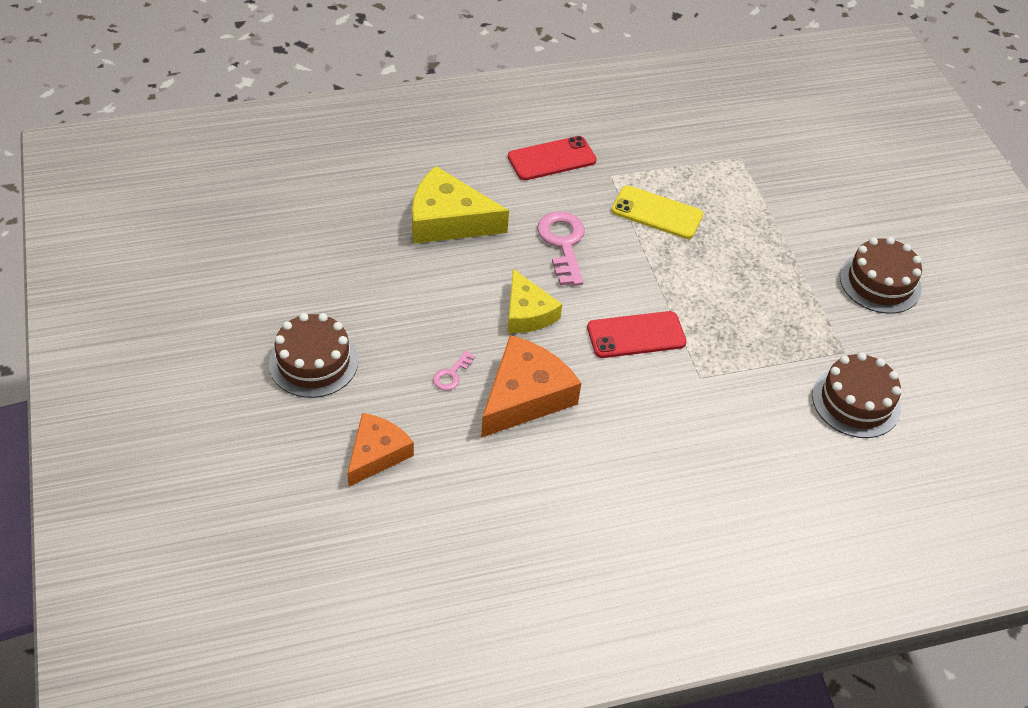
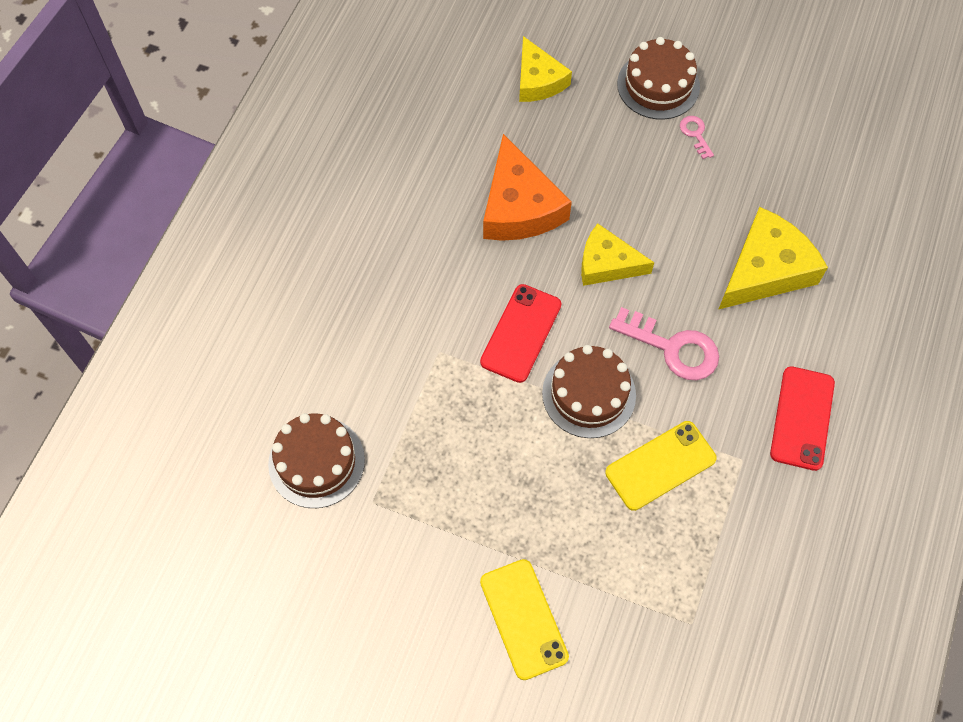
camera: 130 degrees right, 15 degrees up
orange cheese [347,413,414,487] -> yellow cheese [519,36,572,102]
pink key [433,351,475,391] -> pink key moved to [680,116,714,159]
brown cake [840,237,922,314] -> brown cake moved to [542,345,636,438]
none -> yellow phone [480,559,569,680]

